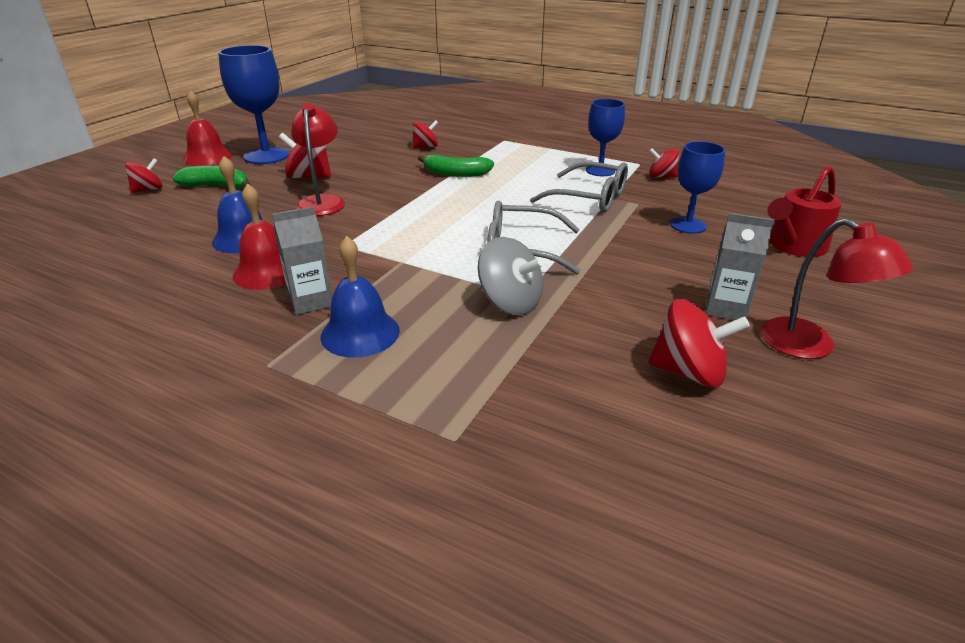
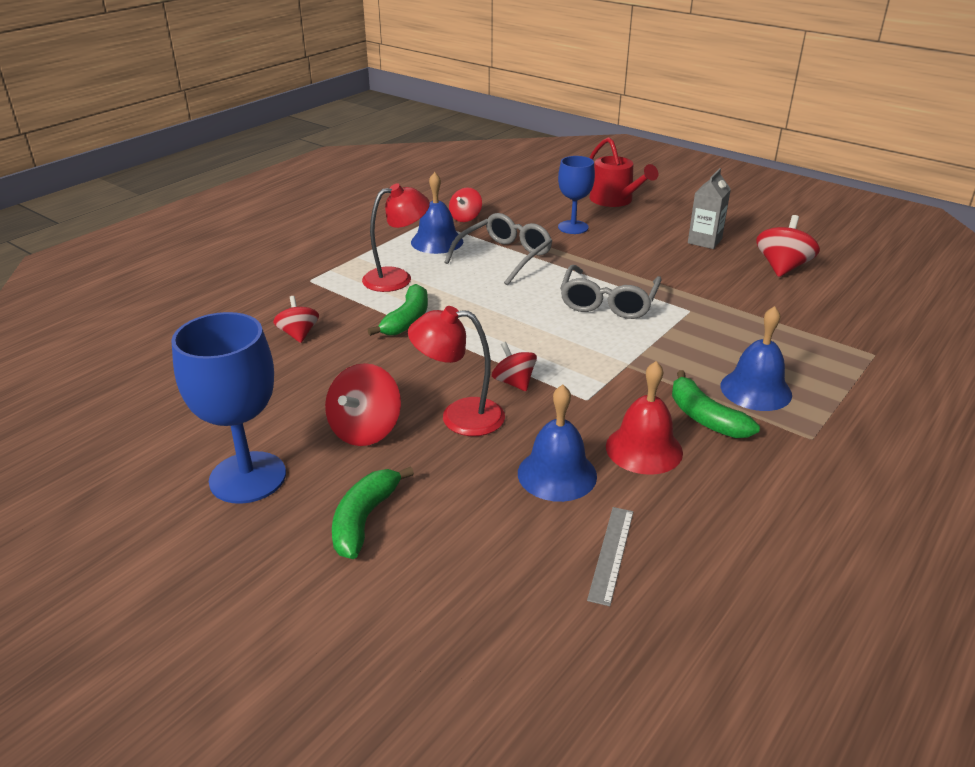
camera: 80 degrees left, 0 degrees up
red spinning top [125,158,162,193] -> red spinning top moved to [492,342,537,391]
red bell [183,90,233,166] -> none
grey carton [272,206,332,315] -> green banana [672,370,760,438]
grey spinning top [478,237,545,315] -> none
blue goblet [586,99,625,176] -> blue bell [411,172,463,254]
red lamp [761,218,913,359] -> red lamp moved to [362,183,430,292]
none -> grey ruler [587,507,633,606]

